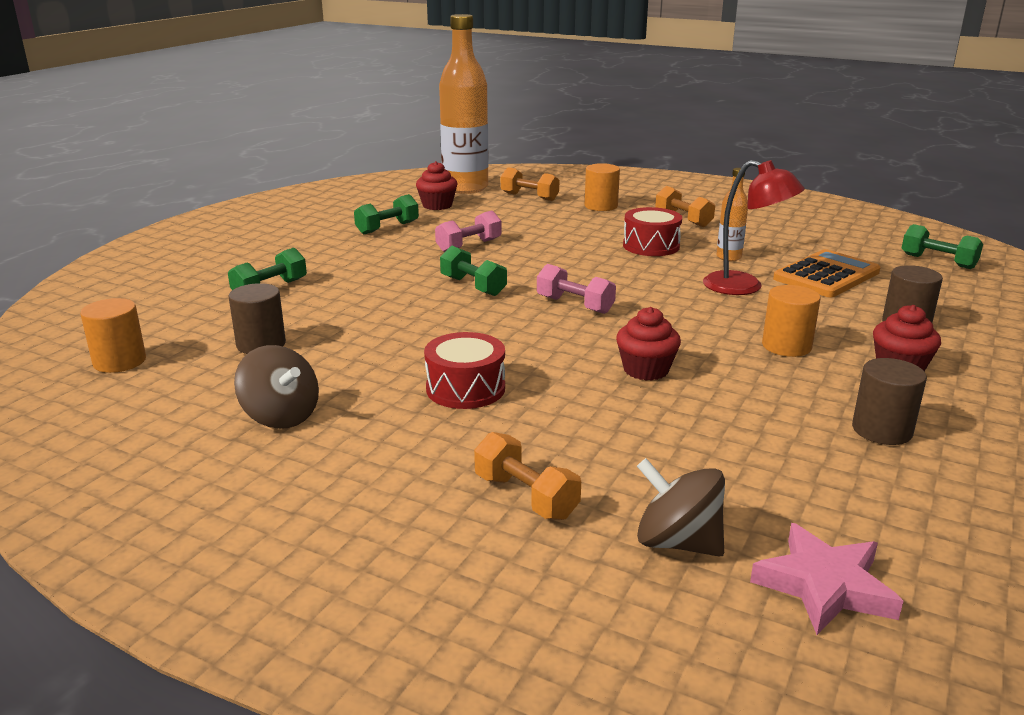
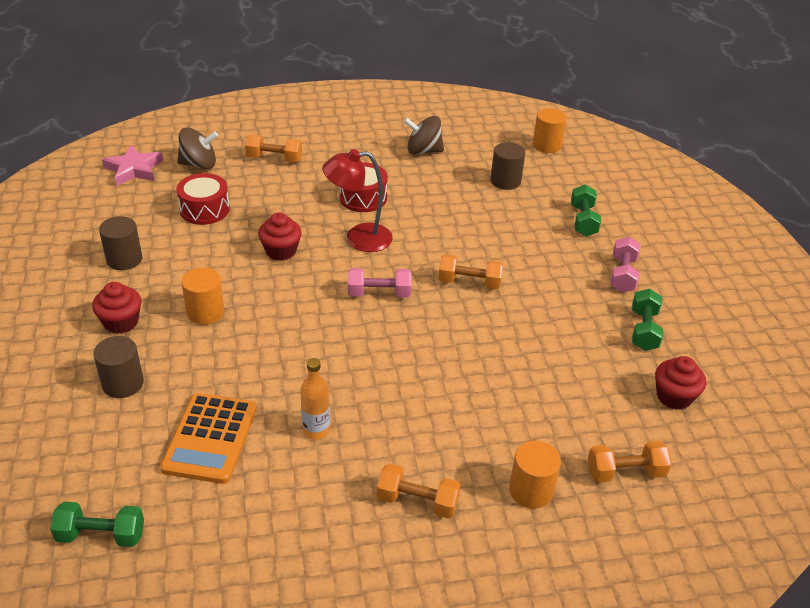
camera: 140 degrees right, 15 degrees up
pink dumbbell [435,210,502,252] -> pink dumbbell moved to [610,236,641,293]
orange bottle [439,14,489,194] -> none
green dumbbell [440,246,507,296] -> orange dumbbell [438,254,503,289]
red drum [623,207,682,256] -> red drum moved to [176,173,230,225]
red lamp [703,160,805,295] -> red lamp moved to [322,149,393,252]

